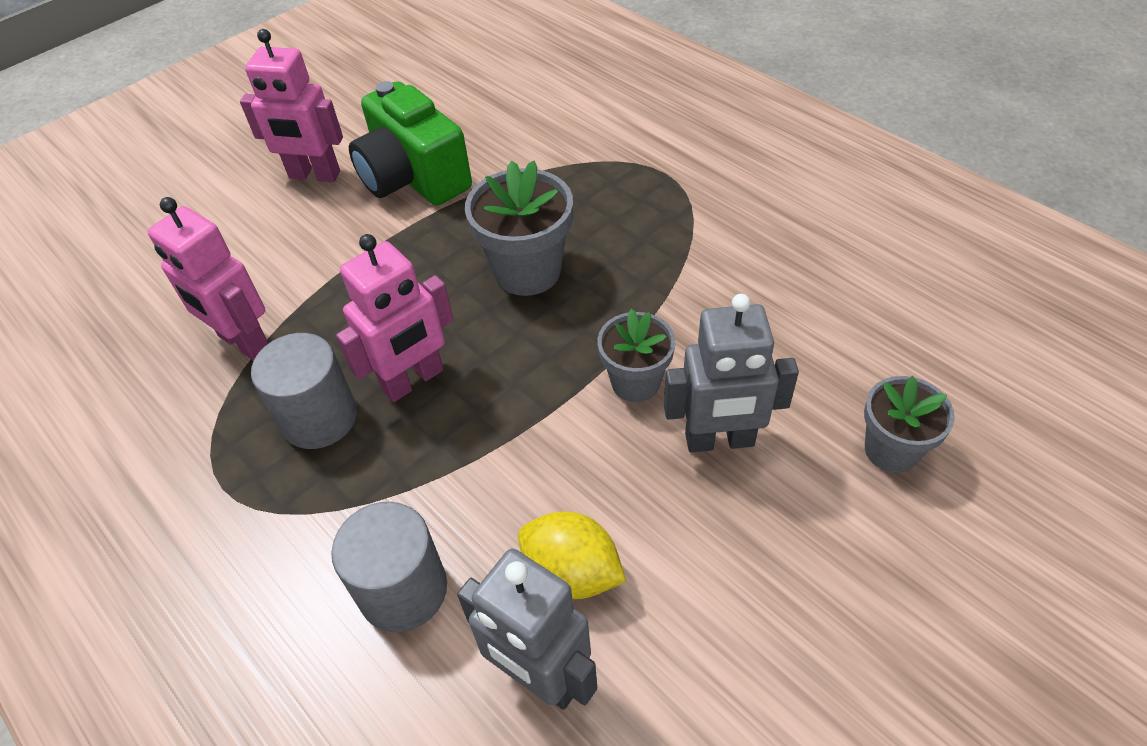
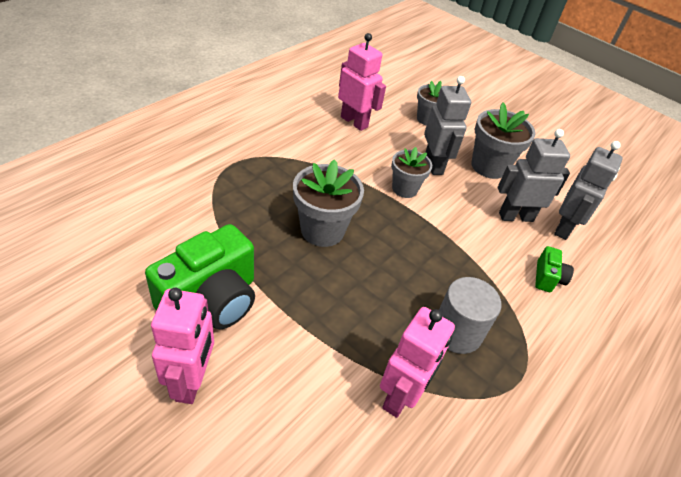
camera: 105 degrees left, 5 degrees down
grey cylinder [331,502,447,632] -> green camera [535,246,574,292]
pink robot [336,234,454,402] -> pink robot moved to [338,33,386,131]
yellow lemon [518,511,626,599] -> grey robot [498,129,570,222]
none -> grey flower pot [471,103,536,179]

